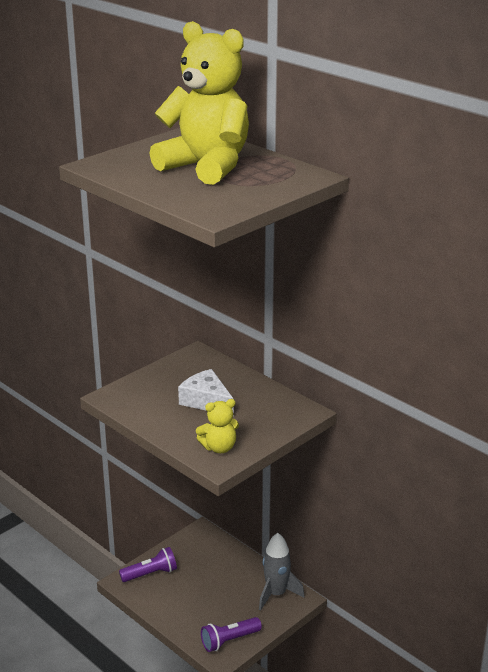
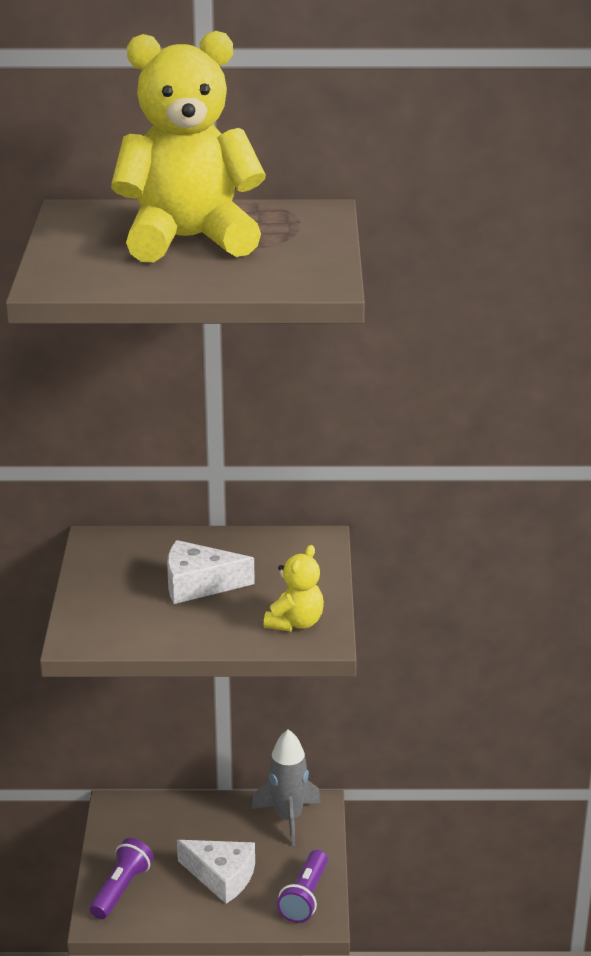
camera: 45 degrees left, 0 degrees up
none -> white cheese [177,840,255,904]

